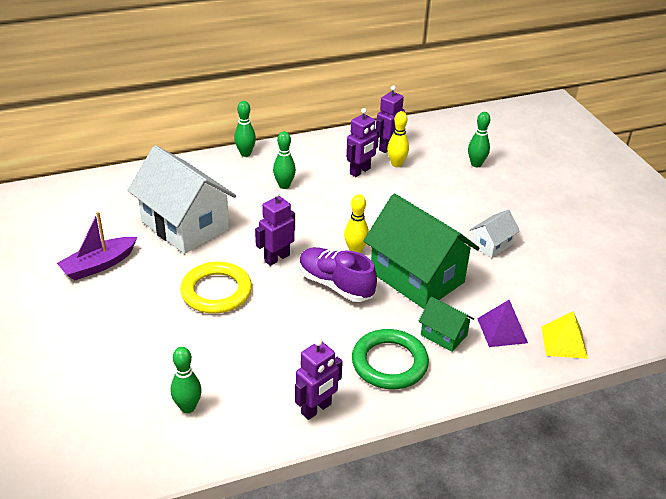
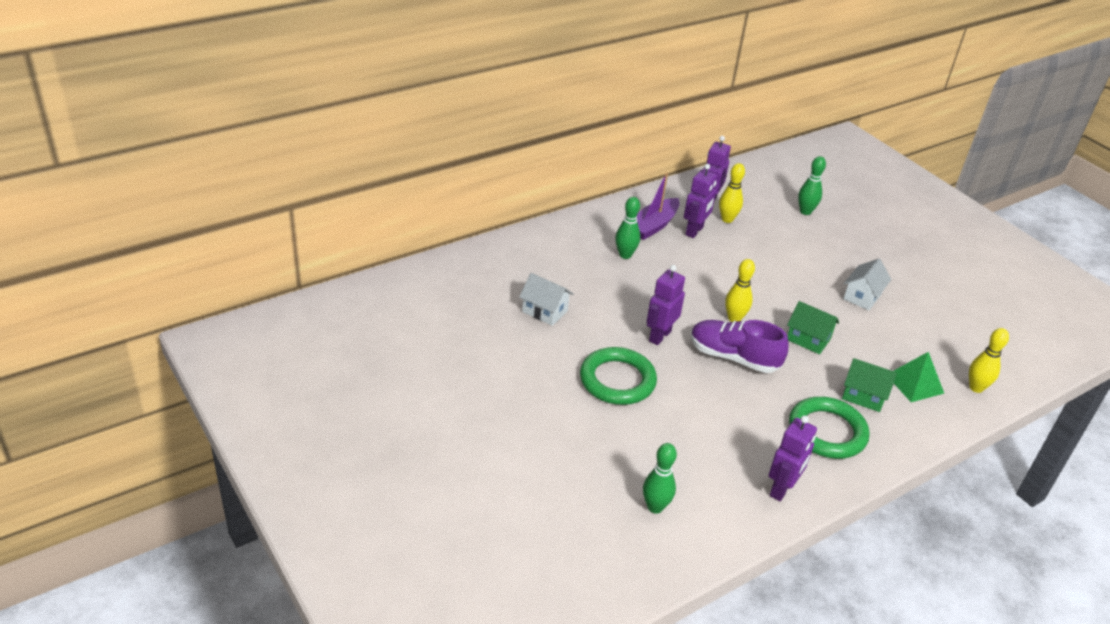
camera: 15 degrees left, 0 degrees up
purple boat [57,212,137,280] -> purple boat moved to [637,173,680,240]
white house [128,145,236,254] -> white house [519,273,573,326], size x0.46
yellow ring [180,262,252,314] -> green ring [580,347,657,405]
green bowling pin [234,101,256,157] -> none
green house [363,194,479,309] -> green house [787,301,839,354], size x0.46
purple pyramid [477,300,528,347] -> green pyramid [894,352,944,402]
yellow pyramid [541,311,588,359] -> yellow bowling pin [969,328,1009,393]

